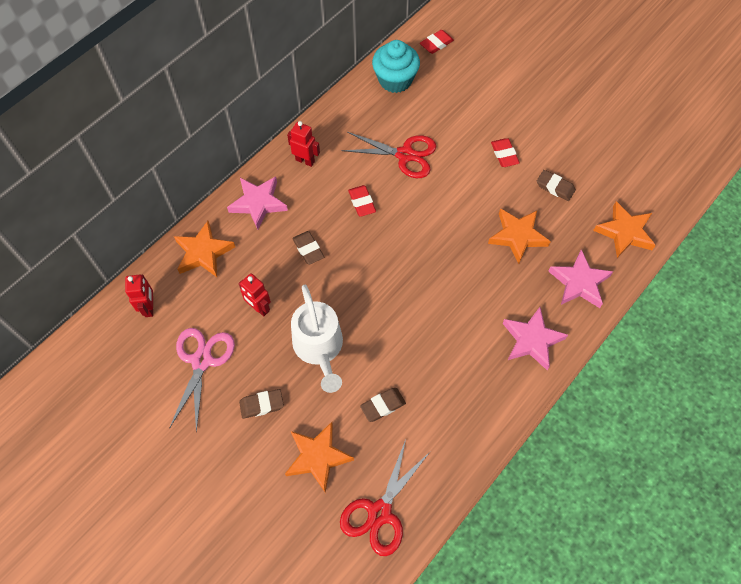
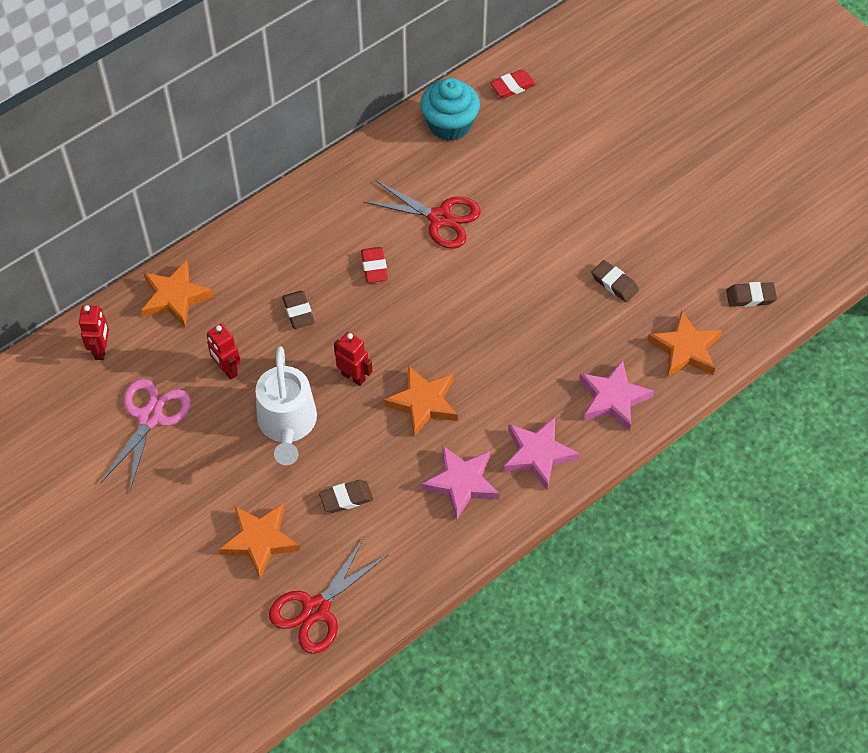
camera: 10 degrees right, 5 degrees down
pink star [227,177,288,230] -> pink star moved to [422,446,500,520]
brown eraser [239,389,284,419] -> brown eraser moved to [726,282,777,307]
red robot [287,121,320,167] -> red robot moved to [334,332,372,386]
orange star [488,208,551,264] -> orange star moved to [384,365,458,437]
red eraser [491,138,520,167] -> none

